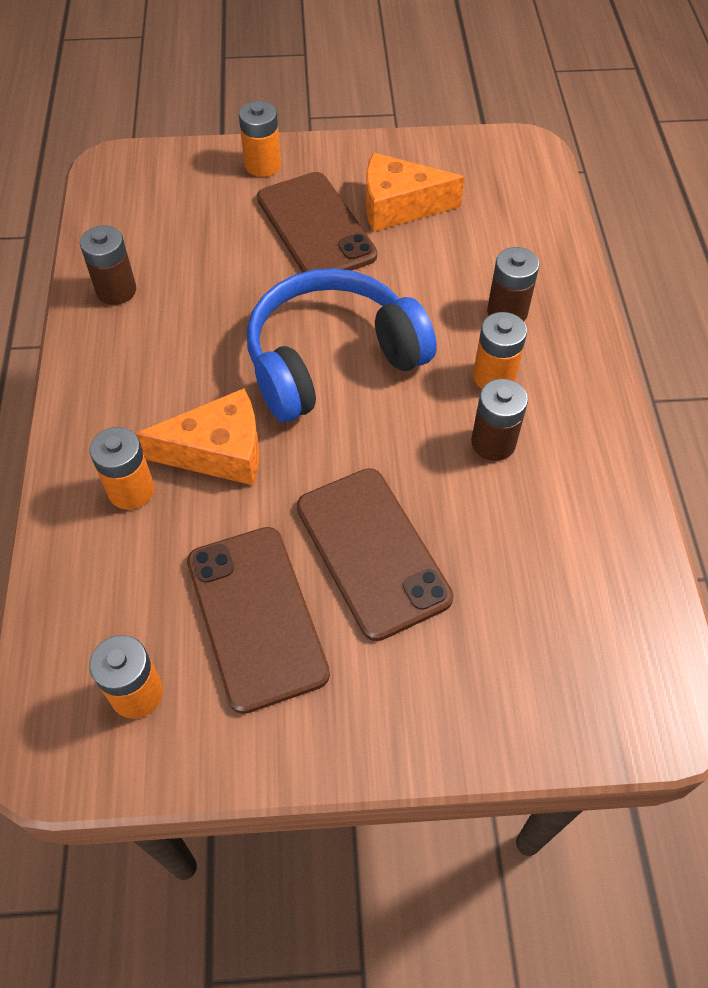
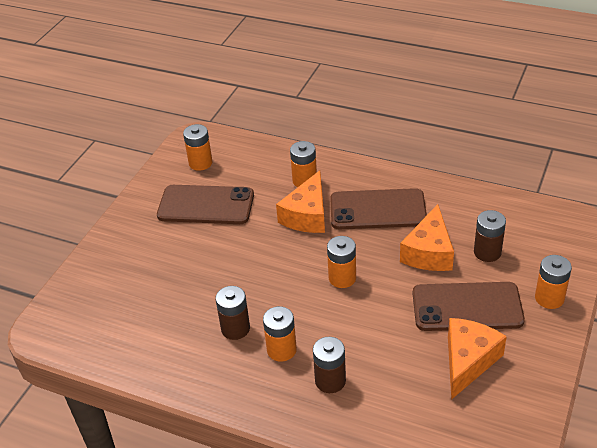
camera: 120 degrees right, 15 degrees down
brown battery [80,225,136,305] -> brown battery moved to [474,210,506,262]
blue headphones [247,268,437,422] -> orange battery [327,236,356,288]
brown phone [297,468,453,641] -> brown phone moved to [330,188,427,229]
none -> orange cheese [400,204,454,271]

